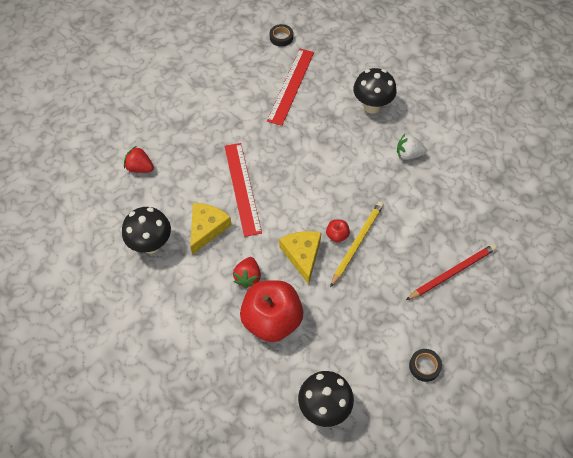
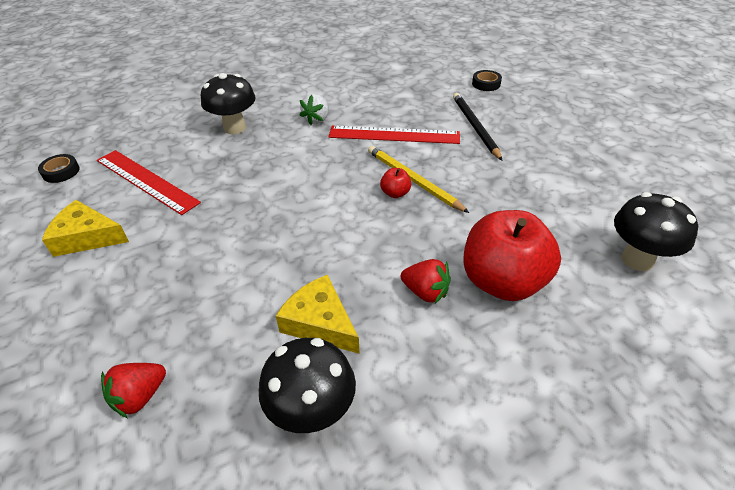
camera: 70 degrees left, 15 degrees down
red ruler [225,143,262,237] -> red ruler moved to [328,125,460,144]
yellow cheese [279,231,321,284] -> yellow cheese moved to [42,200,129,257]
red pencil [406,244,497,300] -> black pencil [453,93,502,161]
black tape [409,349,442,382] -> black tape moved to [472,70,502,91]

